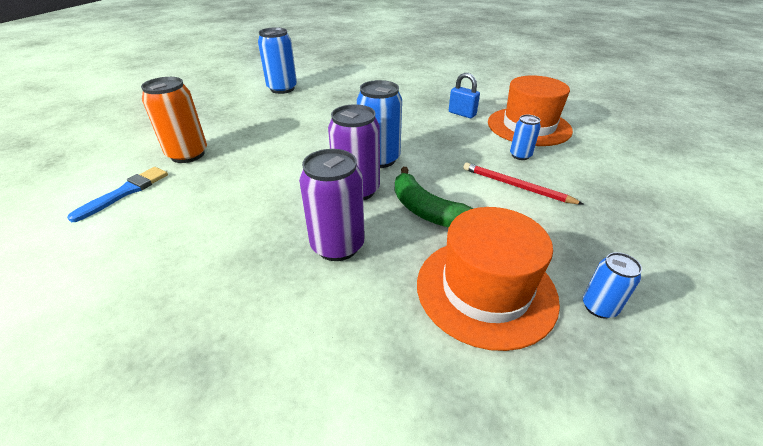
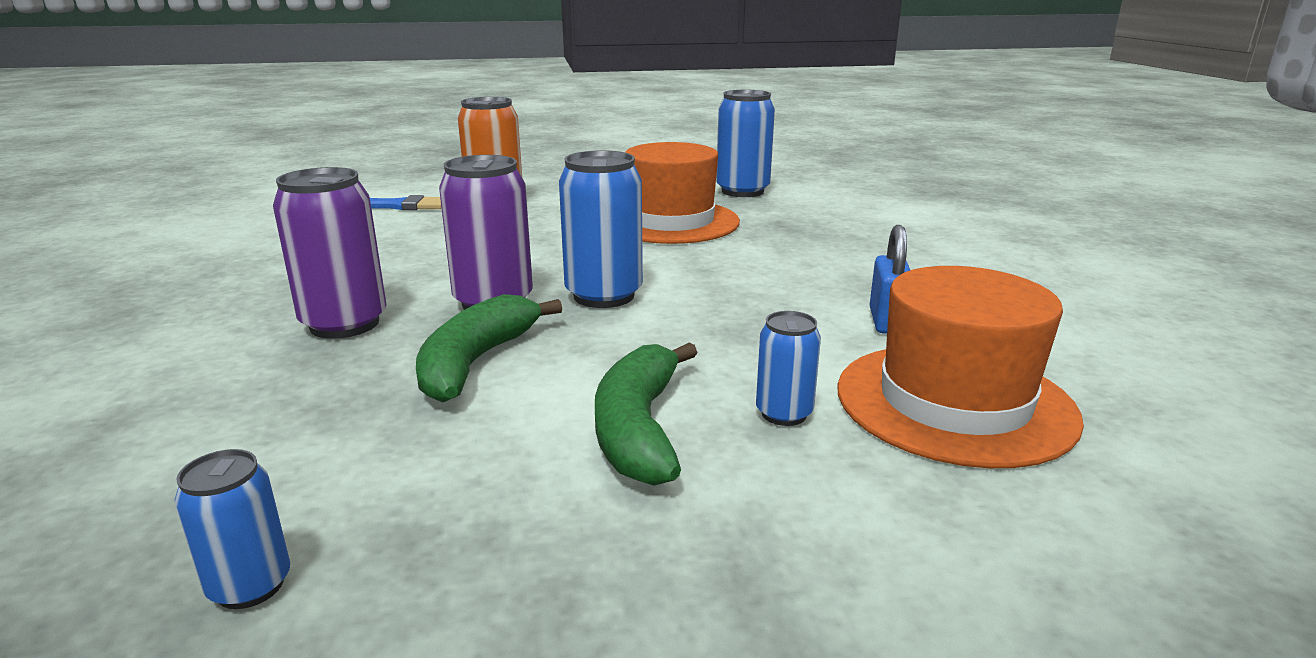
camera: 60 degrees right, 15 degrees down
orange hat [417,207,560,351] -> orange hat moved to [625,142,740,244]
red pencil [463,163,584,205] -> green banana [595,342,698,486]

